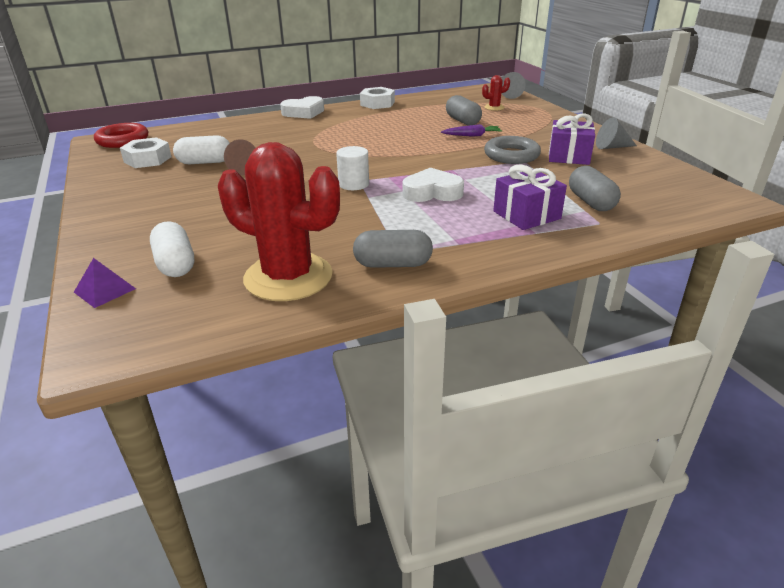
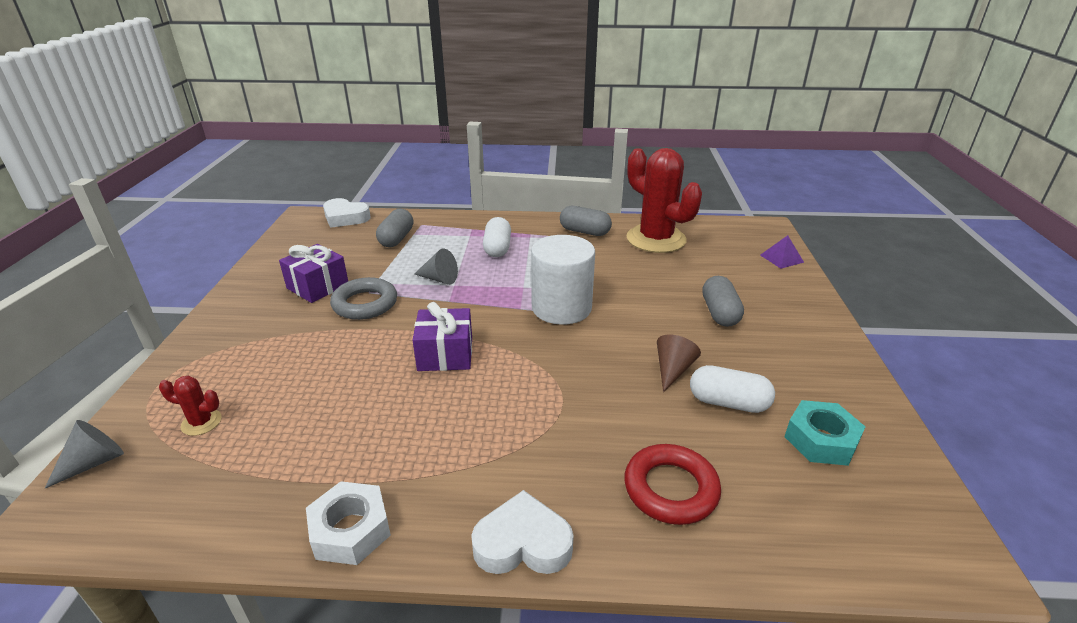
camera: 155 degrees left, 0 degrees up
red ring [94,123,148,148] -> red ring moved to [624,444,721,525]
white nut [120,137,172,168] -> turquoise nut [784,400,866,466]
white capsule [150,221,194,277] -> white capsule moved to [483,217,511,257]
white cylinder [336,146,369,190] -> white cylinder [531,235,595,325], size x1.83
white heart [402,168,464,202] -> white heart moved to [323,198,371,228]
purple carrot [441,124,502,137] -> none
grey capsule [446,95,482,126] -> grey capsule moved to [702,276,744,327]
purple gift [493,165,567,230] -> purple gift moved to [413,302,472,371]
grey cone [596,117,637,149] -> grey cone moved to [414,249,458,285]

